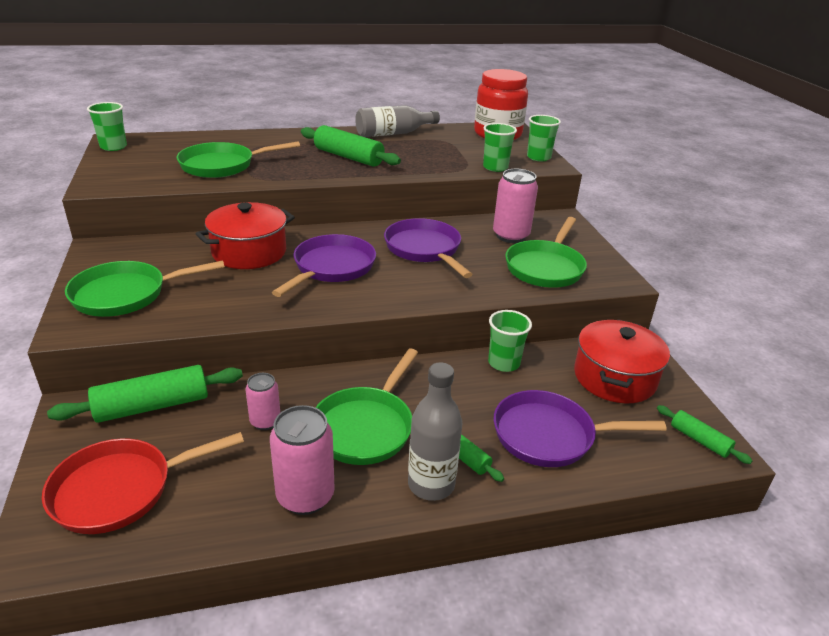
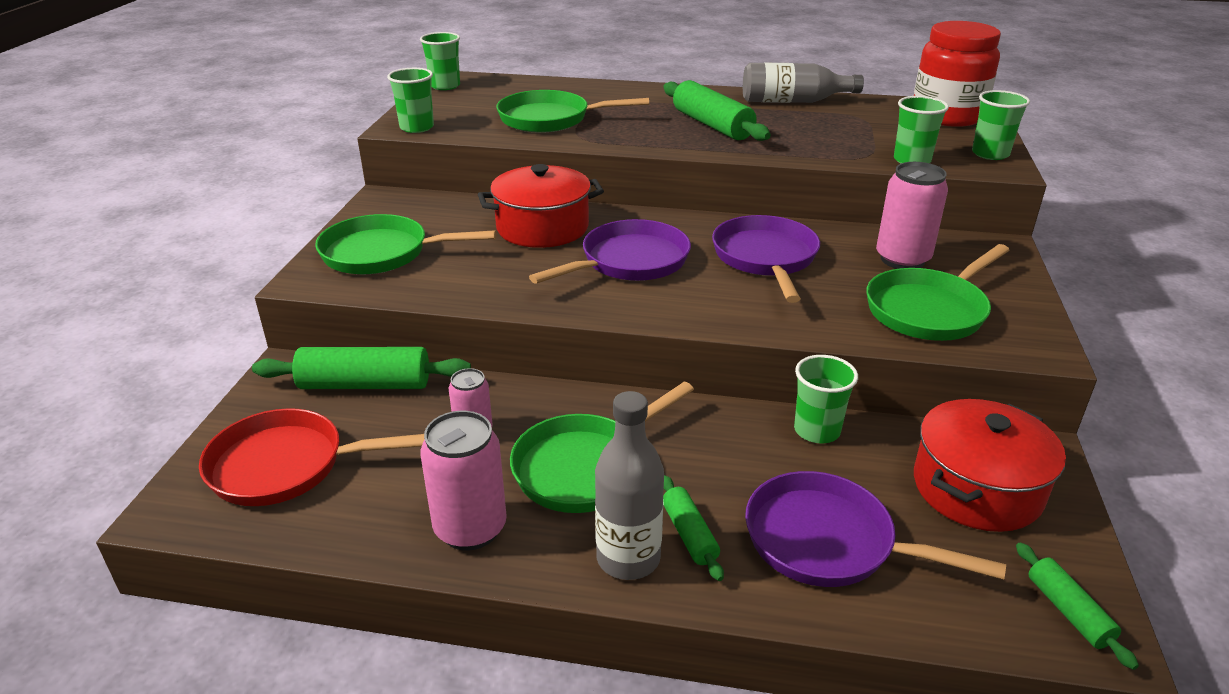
camera: 25 degrees right, 0 degrees up
none -> green cup [387,68,434,133]

